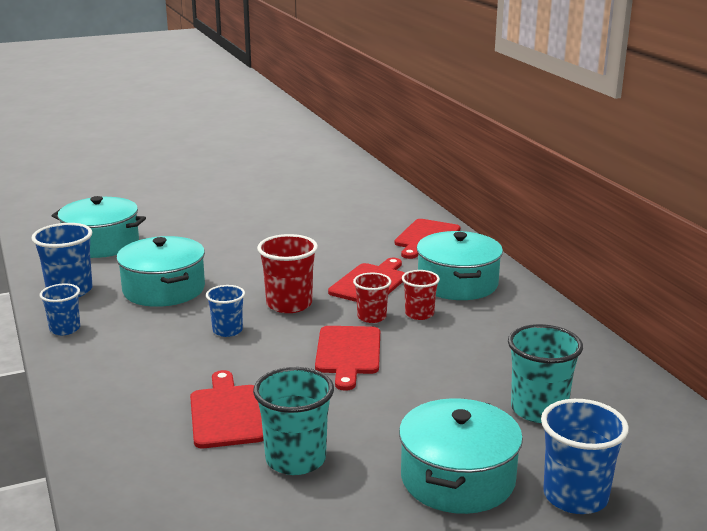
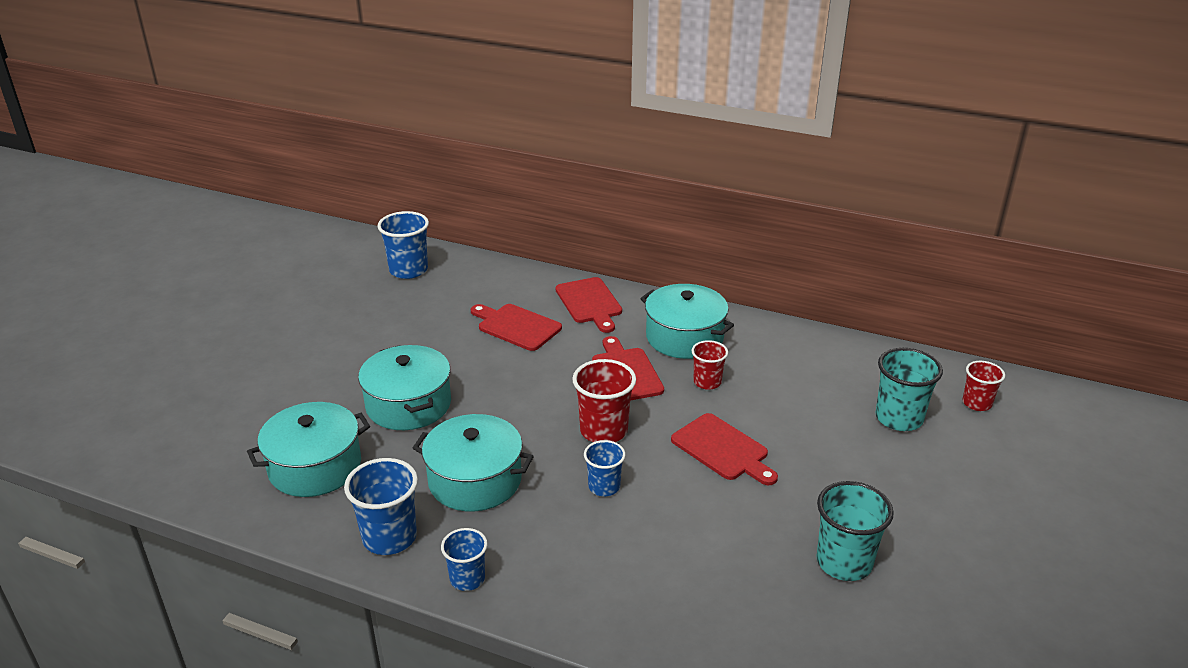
camera: 45 degrees left, 10 degrees up
red cutting board [190,370,264,448] -> red cutting board moved to [471,304,562,351]
red cup [353,273,391,323] -> red cup moved to [962,361,1005,411]
turquoise pot [399,398,523,514] -> turquoise pot moved to [358,345,451,430]
blue cup [541,399,629,514] -> blue cup moved to [378,211,429,279]

